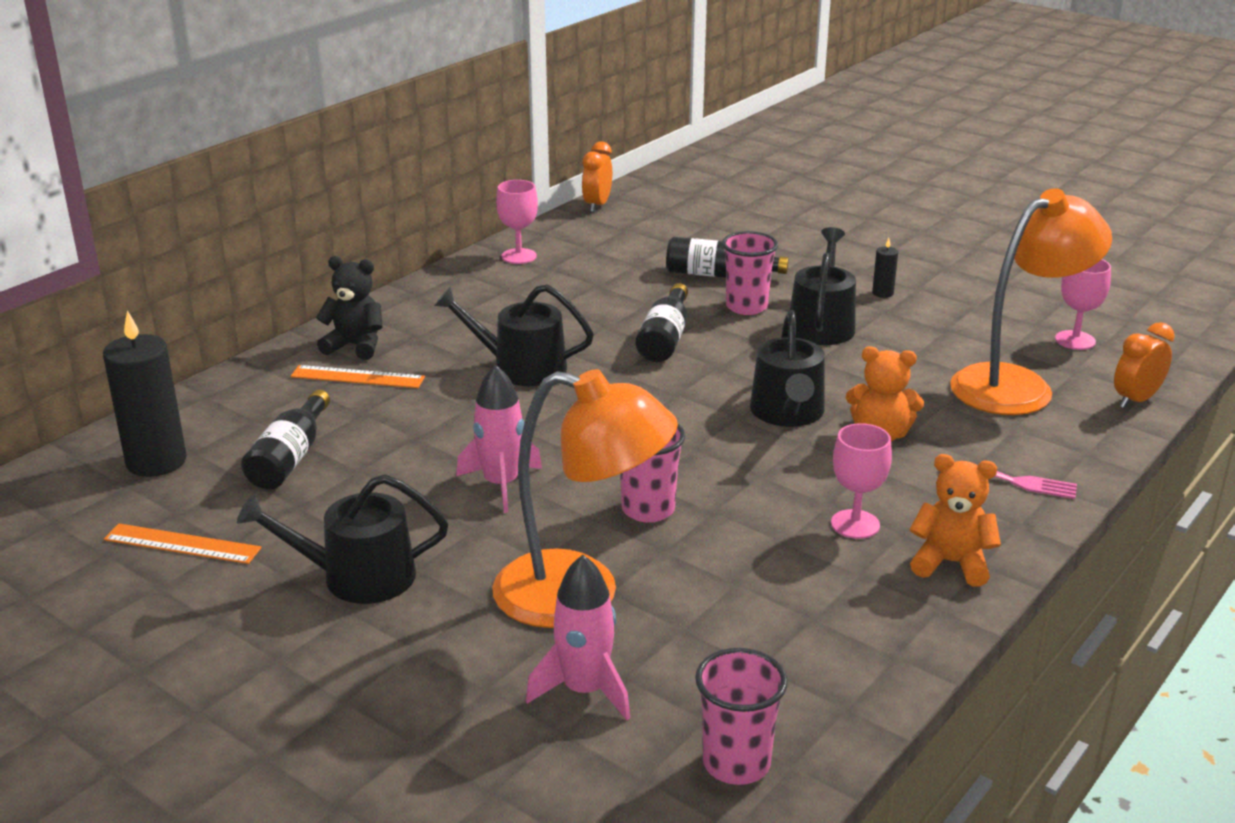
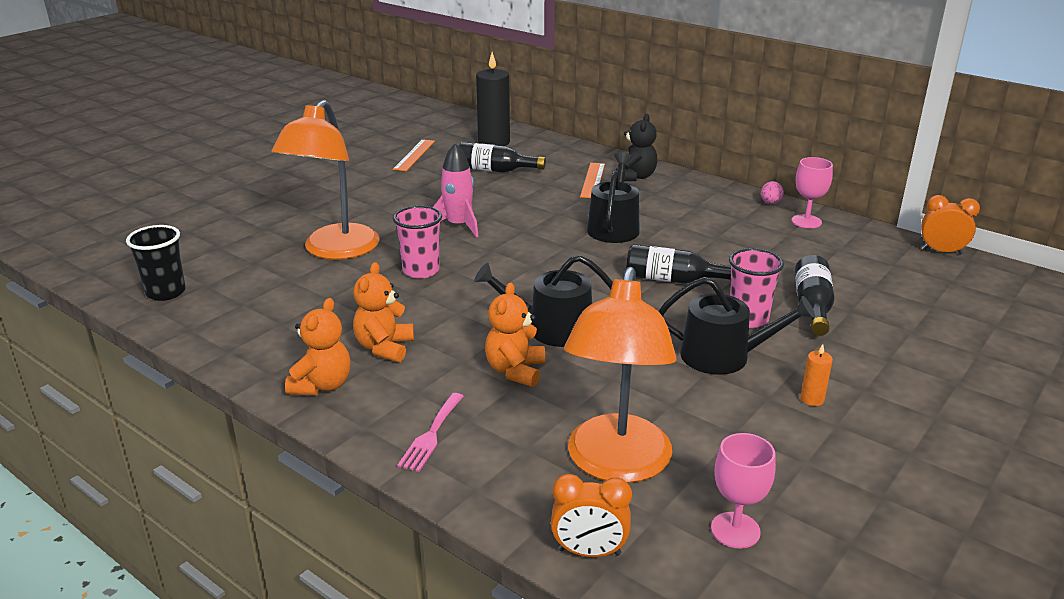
camera: 90 degrees right, 0 degrees up
black watering can [237,474,448,604] -> none
pink rocket [526,555,630,720] -> none
pink cup [695,648,788,785] -> black cup [126,225,185,301]
pink goblet [831,423,892,539] -> orange teddy bear [353,262,414,362]
black candle [872,238,898,298] -> orange candle [800,344,833,406]
orange lamp [950,188,1112,415] -> orange lamp turned 45 degrees clockwise [564,267,677,483]
orange clock [1114,322,1175,408] -> orange clock turned 135 degrees clockwise [551,474,632,557]
none -> pink egg [761,181,784,204]

